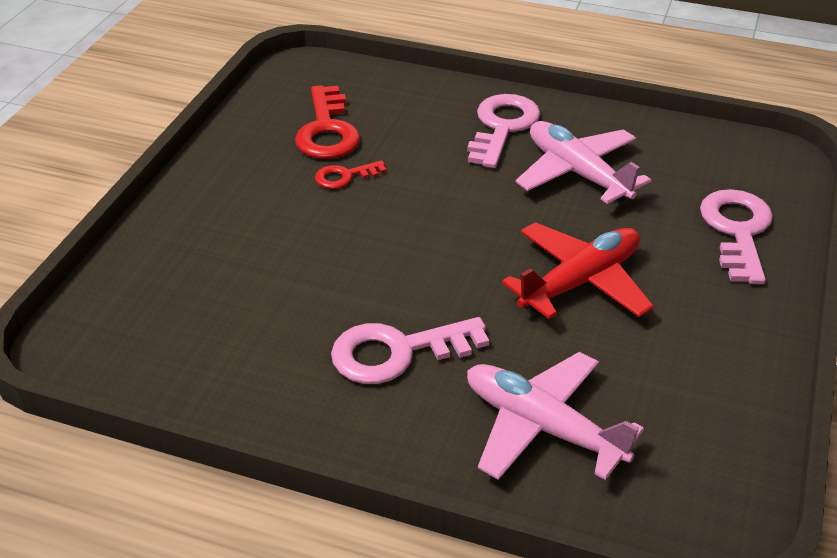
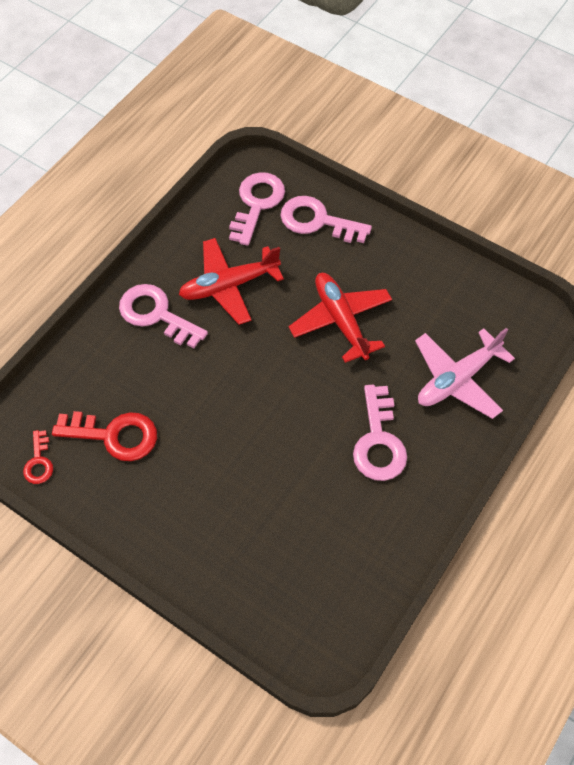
camera: 75 degrees left, 20 degrees up
red key [315,160,387,189] -> red key moved to [23,430,53,484]
pink plane [516,121,651,204] -> red plane [179,238,284,325]
none -> pink key [229,172,285,246]

